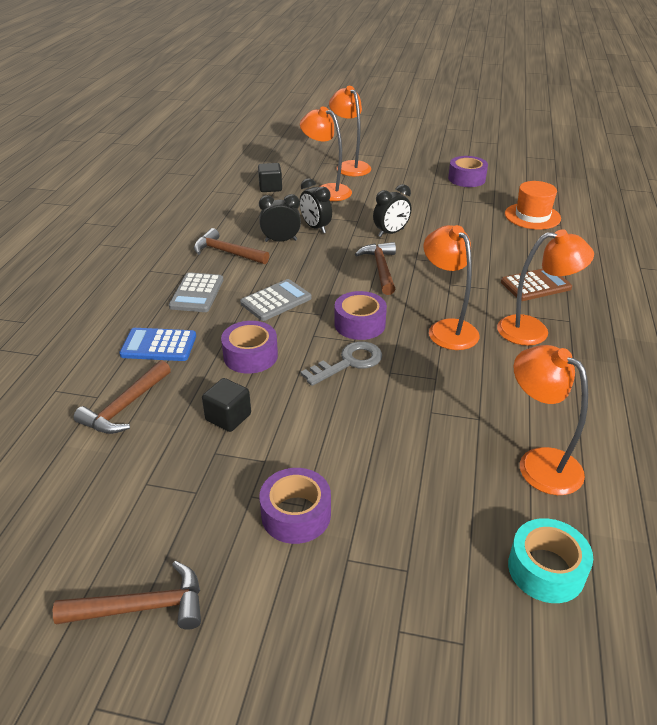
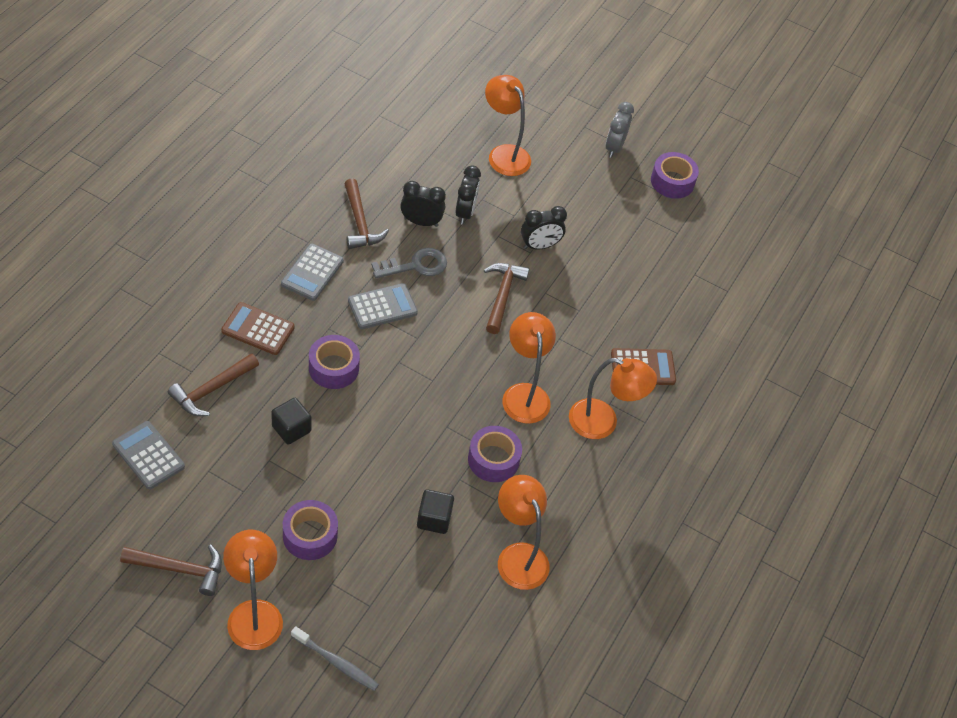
camera: 10 degrees right, 15 degrees up
blue calculator [119,328,196,361] -> brown calculator [221,302,295,355]
brown hammer [194,228,269,264] -> brown hammer turned 150 degrees counterclockwise [344,179,389,249]
black cube [258,163,282,192] -> black cube moved to [417,489,454,534]
black clock [300,178,332,233] -> black clock turned 150 degrees counterclockwise [455,165,481,225]
grey key [301,341,382,386] -> grey key moved to [371,248,447,278]
orange lamp [329,86,371,176] -> orange lamp moved to [223,530,283,650]
purple tape [334,291,387,340] -> purple tape moved to [468,426,522,482]
orange hat [505,181,561,229] -> none
turquoise tape [508,518,593,603] -> none
none -> grey calculator [112,421,185,489]
none -> grey toothbrush [291,626,379,691]
none -> grey clock [605,102,634,158]

